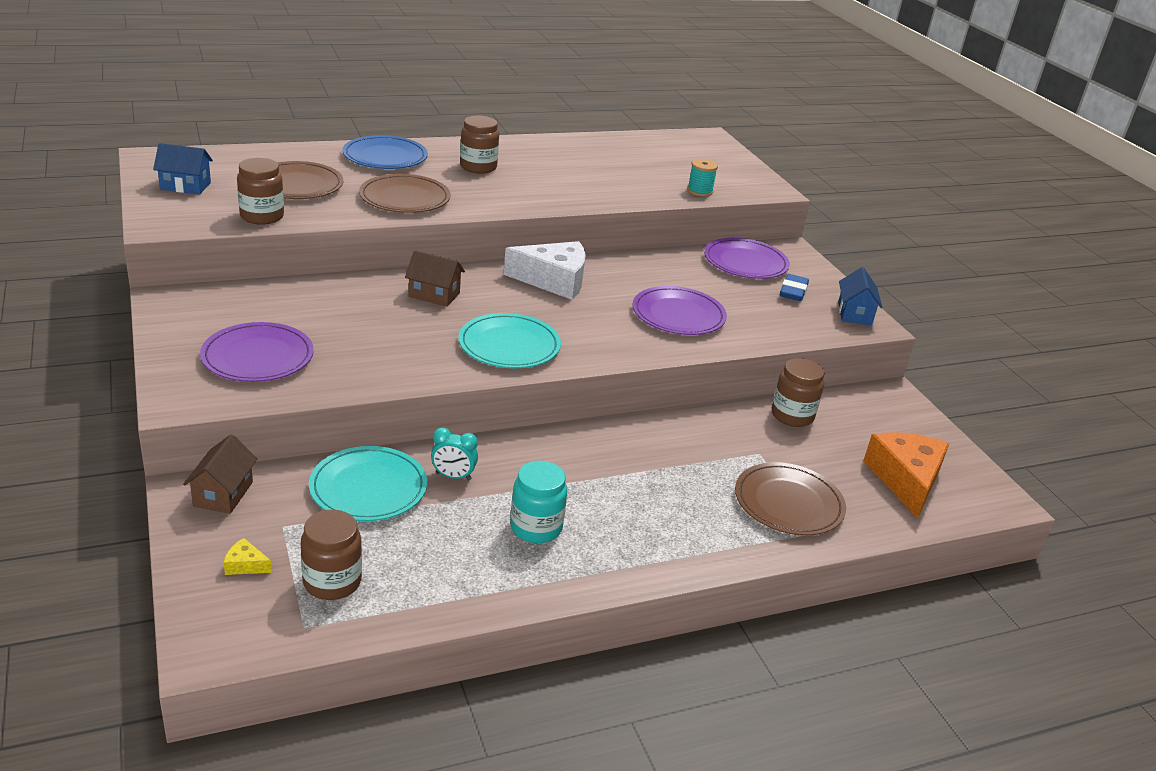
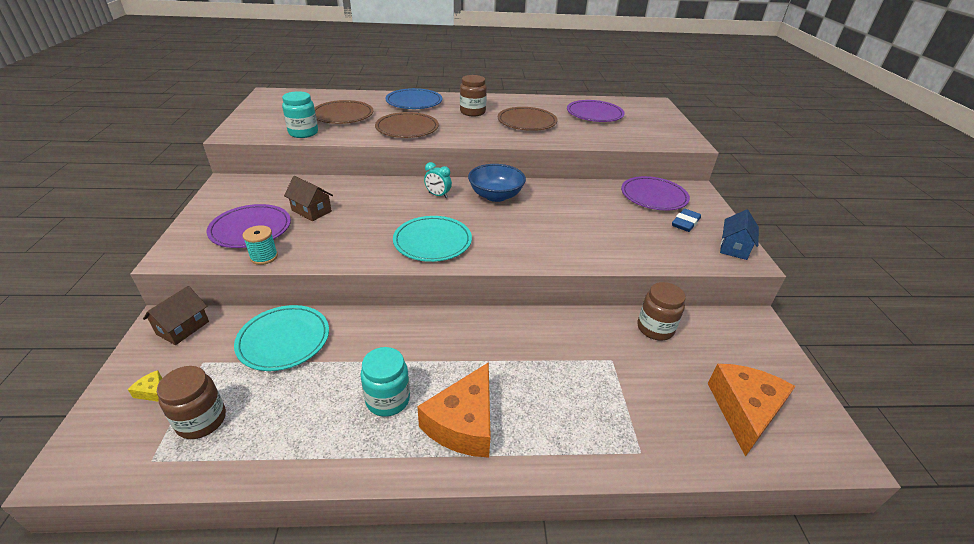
camera: 20 degrees right, 5 degrees up
blue house [153,143,213,194] -> none
brown jar [237,158,284,225] -> turquoise jar [282,91,318,138]
brown house [405,250,465,307] -> brown house moved to [284,176,333,221]
turquoise clock [431,428,478,480] -> turquoise clock moved to [424,162,452,198]
white cheese [504,241,586,300] -> blue bowl [468,164,526,202]
purple plate [633,286,727,335] -> purple plate moved to [567,100,625,122]
turquoise spool [687,159,718,196] -> turquoise spool moved to [243,225,278,265]
brown plate [735,462,846,536] -> brown plate moved to [498,107,558,131]
none -> orange cheese [417,362,491,458]

